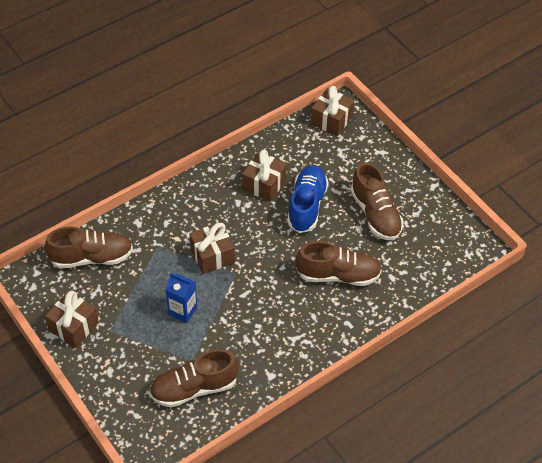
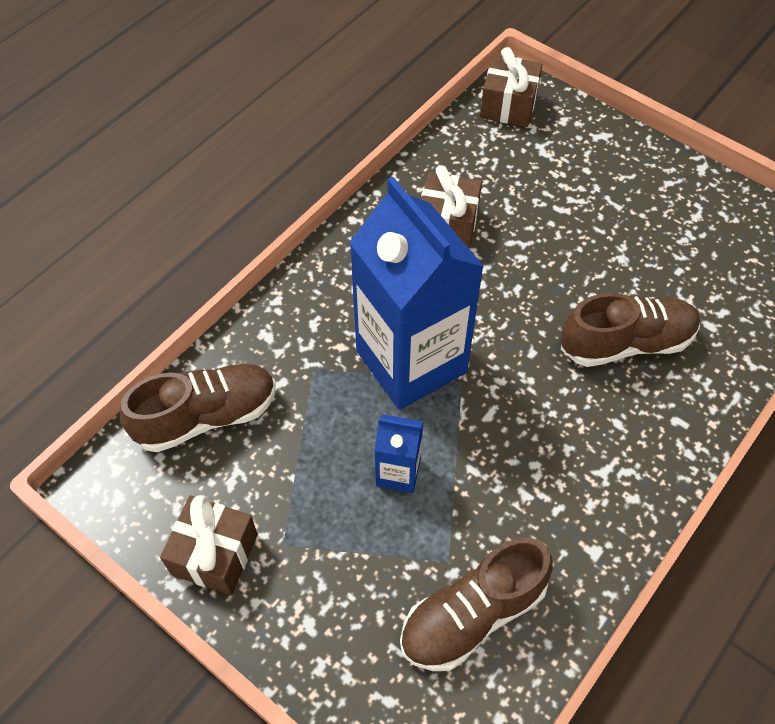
camera: 15 degrees left, 5 degrees up
brown gift [190,223,235,274] -> blue carton [349,177,484,410]
blue shoe [287,165,329,233] -> none
brown shoe [351,162,403,240] -> none

